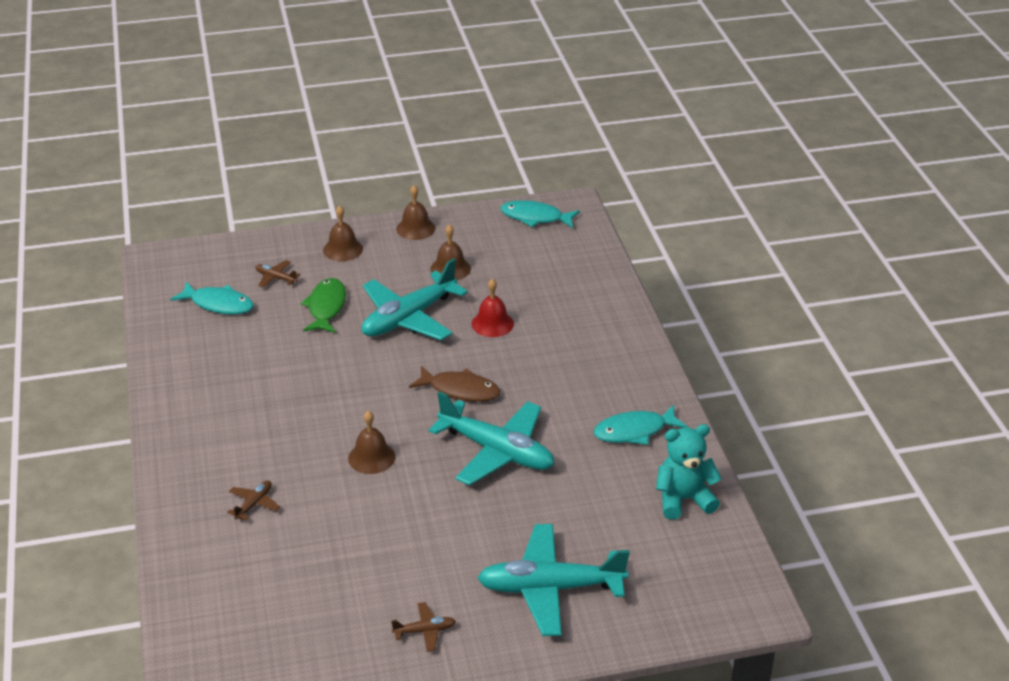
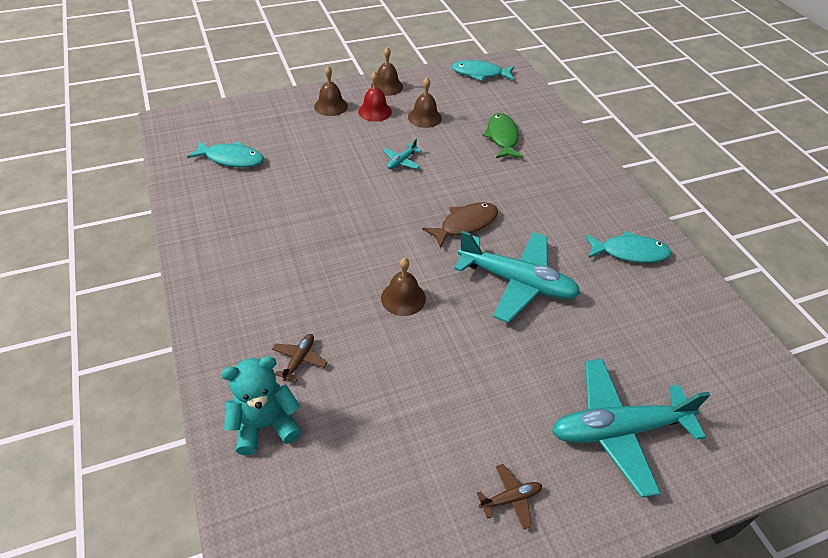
camera: 10 degrees left, 10 degrees up
brown plane [256,260,301,288] -> none
green fish [301,278,346,333] -> green fish moved to [483,113,523,158]
turquoise plane [361,259,468,340] -> turquoise plane [383,139,422,169], size x0.42
brown fish [409,366,500,402] -> brown fish turned 45 degrees counterclockwise [422,202,498,248]
red bell [471,279,514,337] -> red bell moved to [358,71,392,122]
turquoise fish [594,405,687,445] -> turquoise fish turned 150 degrees counterclockwise [585,231,672,263]
turquoise teddy bear [656,424,722,520] -> turquoise teddy bear moved to [221,356,301,455]

